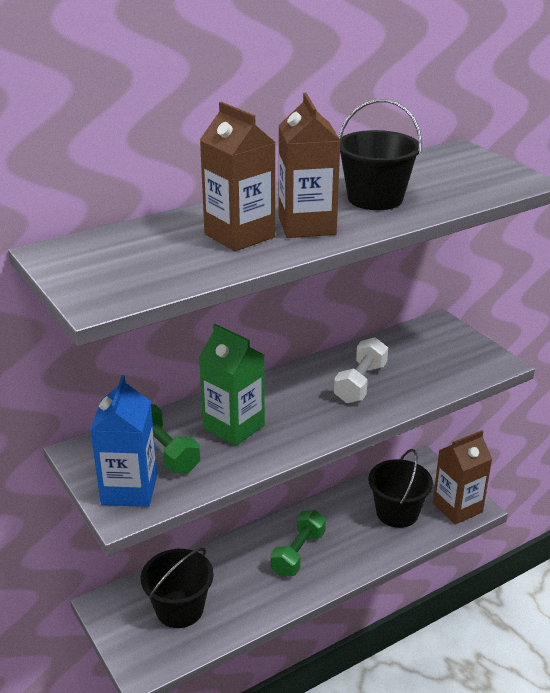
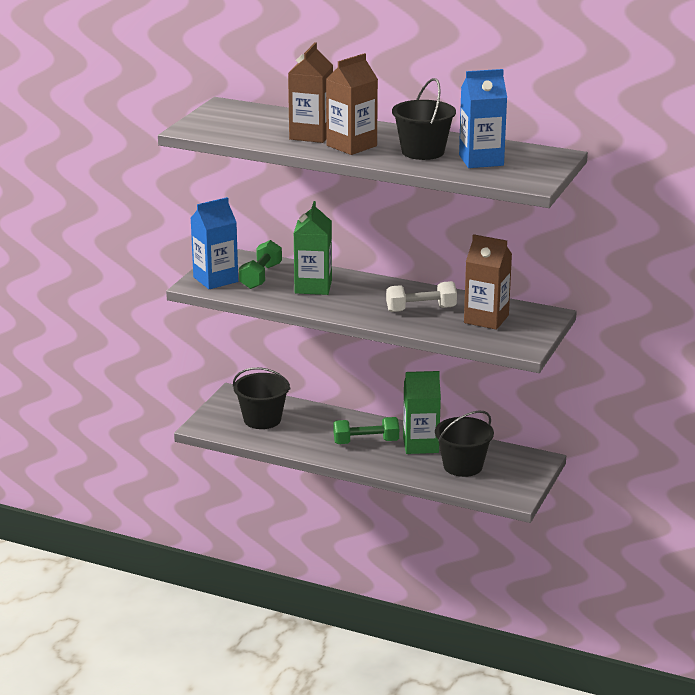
camera: 55 degrees right, 5 degrees down
brown carton [433,430,492,525] -> brown carton moved to [464,234,512,330]
none -> green carton [403,371,441,454]
none -> blue carton [459,69,507,168]

